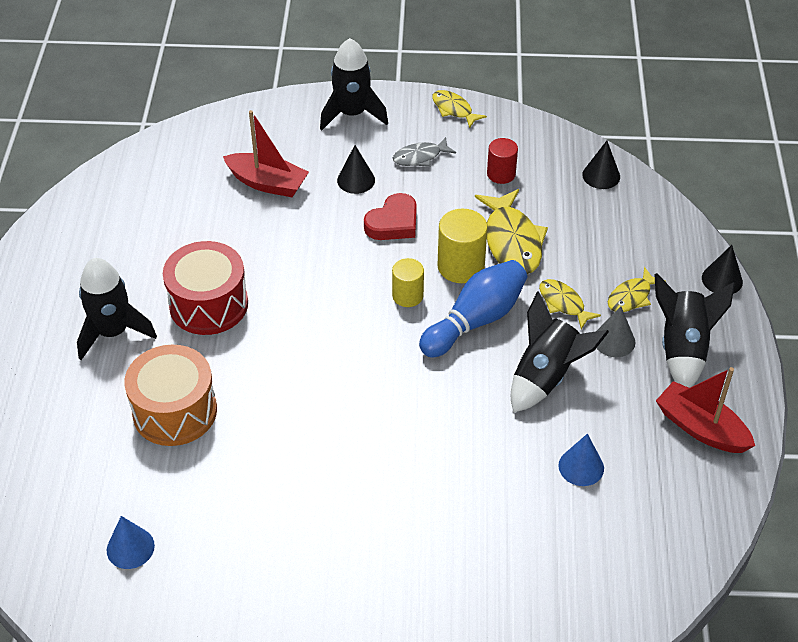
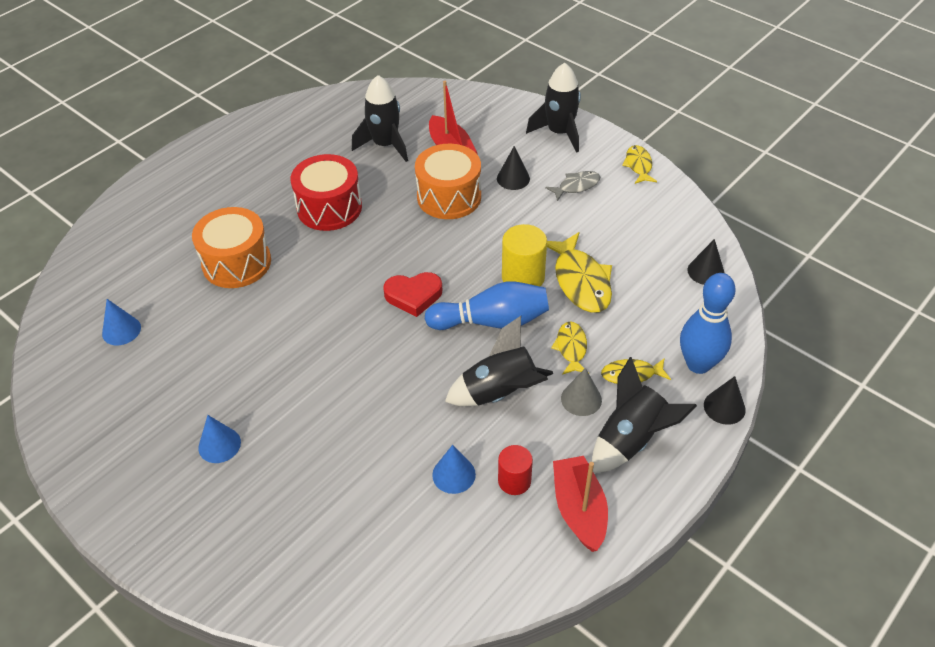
camera: 40 degrees right, 0 degrees up
black rocket [77,258,157,360] -> black rocket moved to [352,75,408,162]
red heart [364,193,417,240] -> red heart moved to [383,272,442,317]
yellow cylinder [392,258,424,307] -> none
grey fish [393,137,456,167] -> grey fish turned 135 degrees clockwise [545,171,600,201]
yellow fish [475,189,548,274] -> yellow fish turned 45 degrees counterclockwise [547,232,612,313]
red cylinder [487,138,518,184] -> red cylinder moved to [498,445,533,495]
none -> blue cone [198,415,241,463]
none -> orange drum [415,144,481,219]
none -> blue bowling pin [680,273,736,374]

